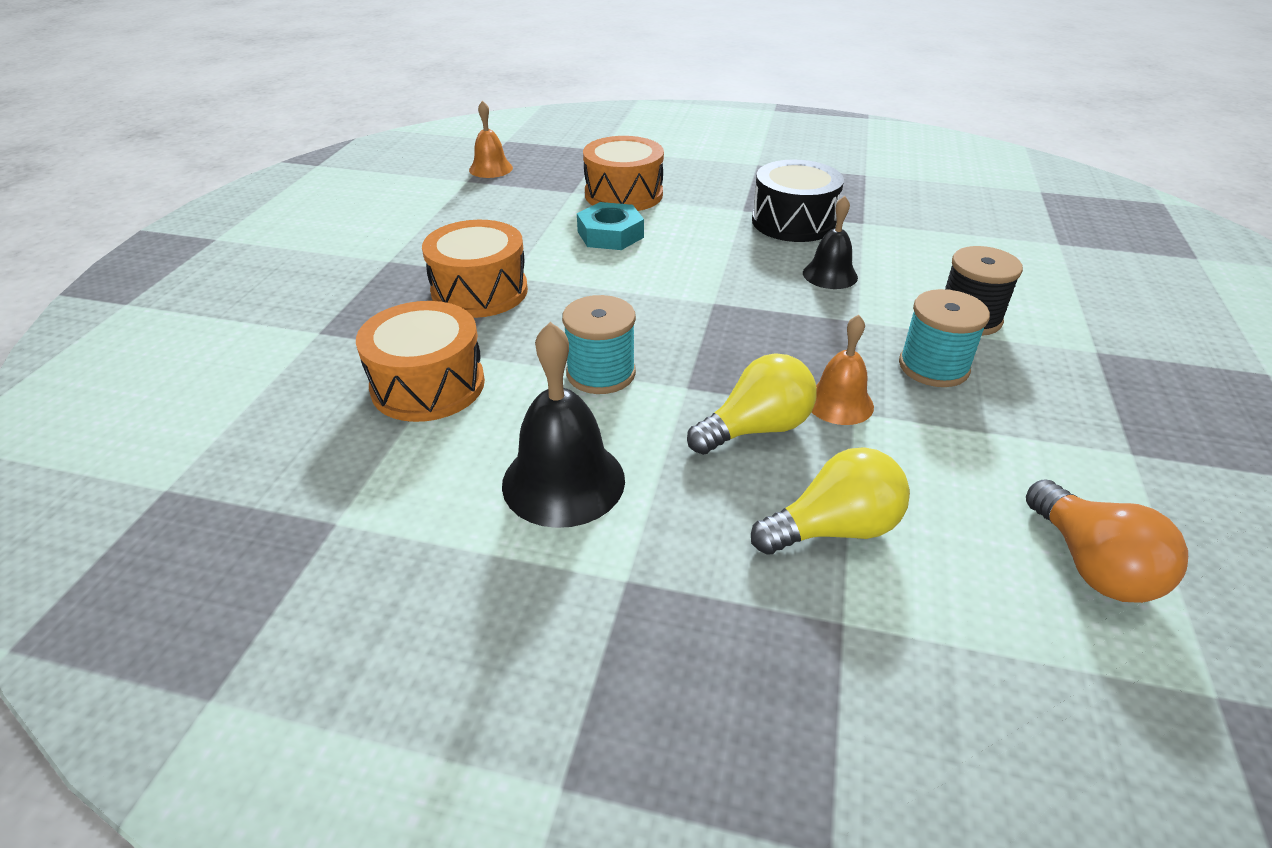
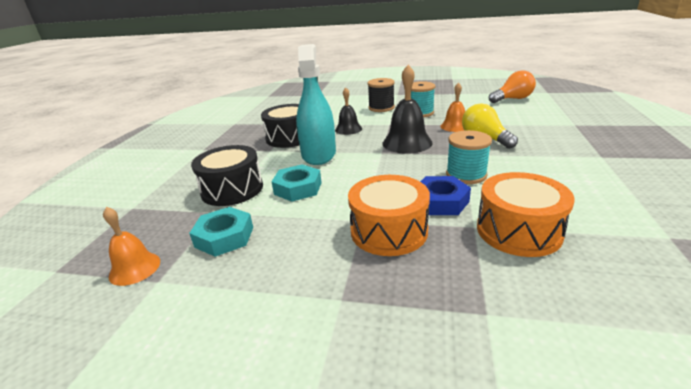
camera: 90 degrees left, 10 degrees down
black bell [502,322,625,528] -> black bell moved to [382,65,433,154]
orange drum [583,136,664,211] -> black drum [191,145,263,206]
yellow light bulb [751,447,910,555] -> none
none -> turquoise nut [189,207,253,257]
none -> turquoise spray bottle [296,44,336,165]
none -> blue nut [420,176,471,215]

